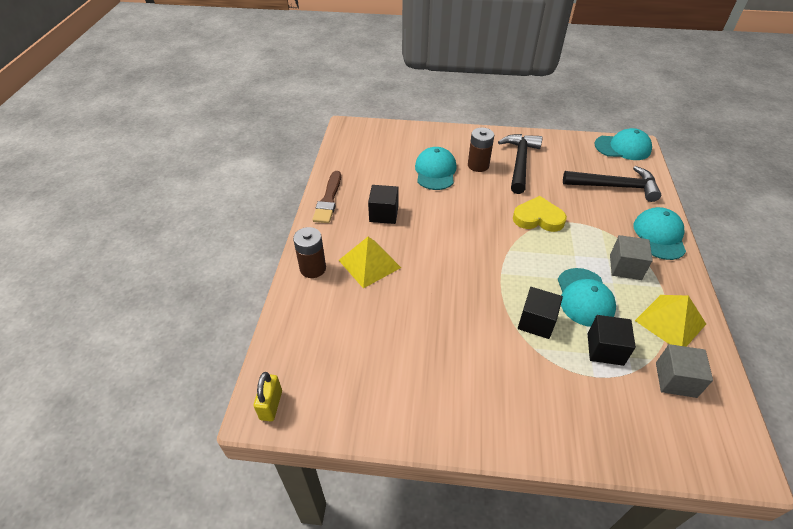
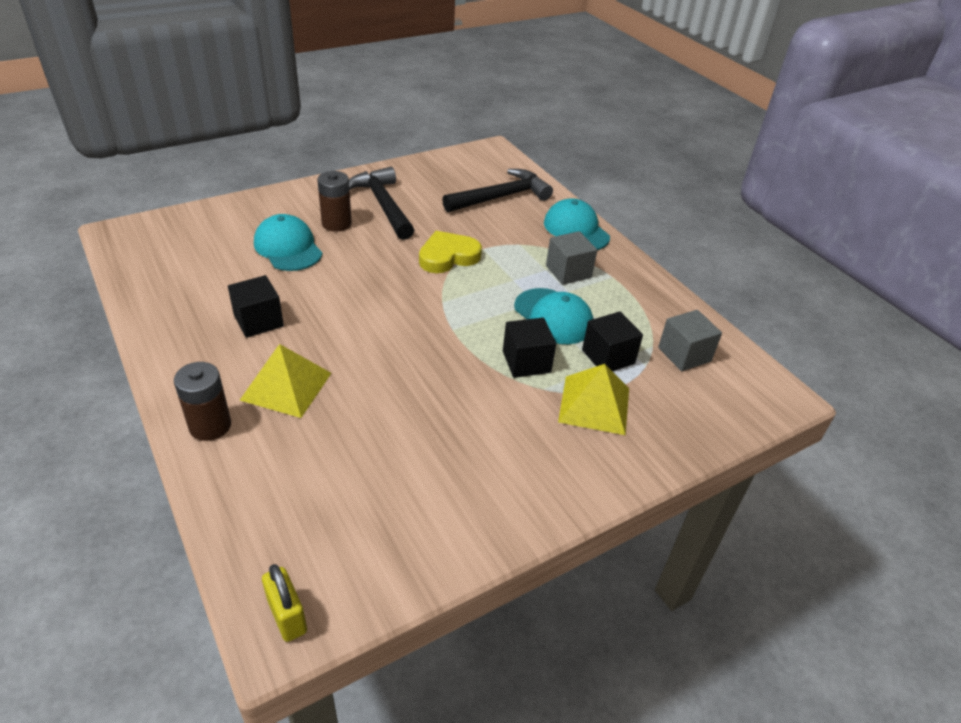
camera: 40 degrees left, 5 degrees down
brown brush [312,171,341,223] -> none
turquoise cap [595,128,652,160] -> none
yellow pyramid [635,295,706,347] -> yellow pyramid moved to [558,364,629,435]

